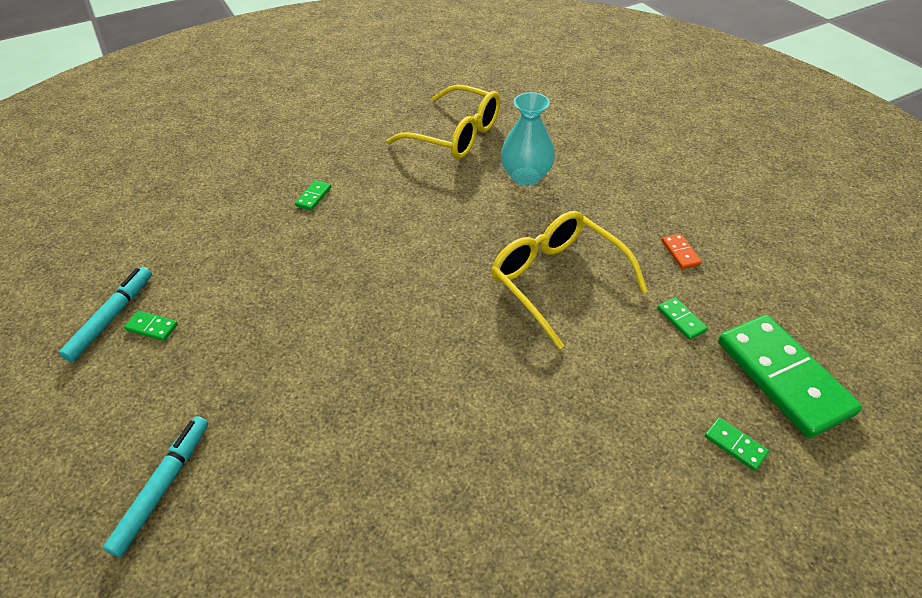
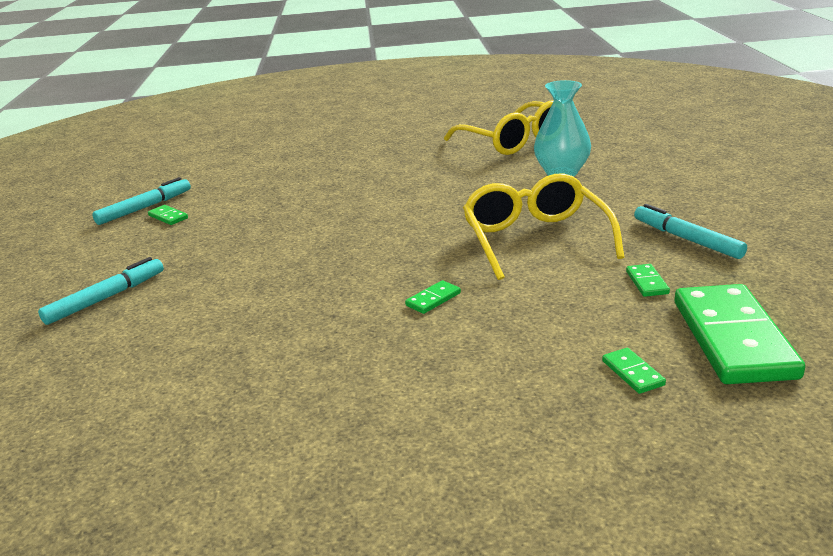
camera: 25 degrees right, 20 degrees down
green domino [295,180,331,211] -> green domino moved to [405,280,461,314]
orange domino [662,234,702,269] -> turquoise marker [634,204,747,259]

